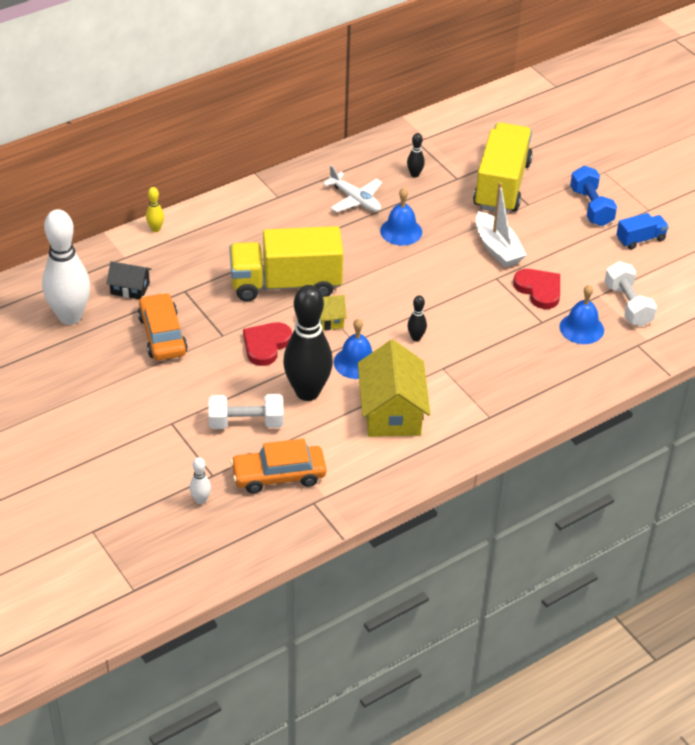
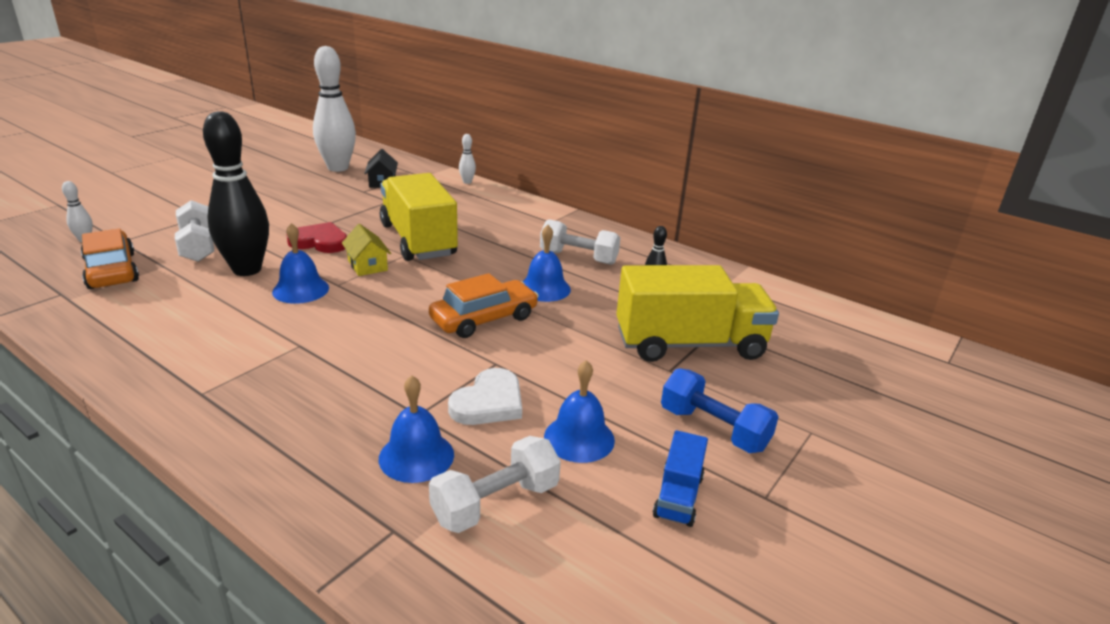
camera: 70 degrees right, 15 degrees down
orange car [138,293,188,361] -> orange car moved to [429,273,539,338]
yellow bowling pin [146,187,164,232] -> white bowling pin [459,134,476,184]
white plane [323,165,382,212] -> white dumbbell [540,219,621,265]
yellow house [358,340,431,437] -> none
black bowling pin [408,296,427,341] -> none
white boat [476,182,527,267] -> none
red heart [513,269,560,309] -> white heart [448,368,522,425]
blue dumbbell [570,166,617,226] -> blue dumbbell turned 75 degrees clockwise [661,368,779,453]
blue truck [616,213,669,249] -> blue truck turned 60 degrees clockwise [653,430,708,527]
none -> blue bell [544,360,615,463]

